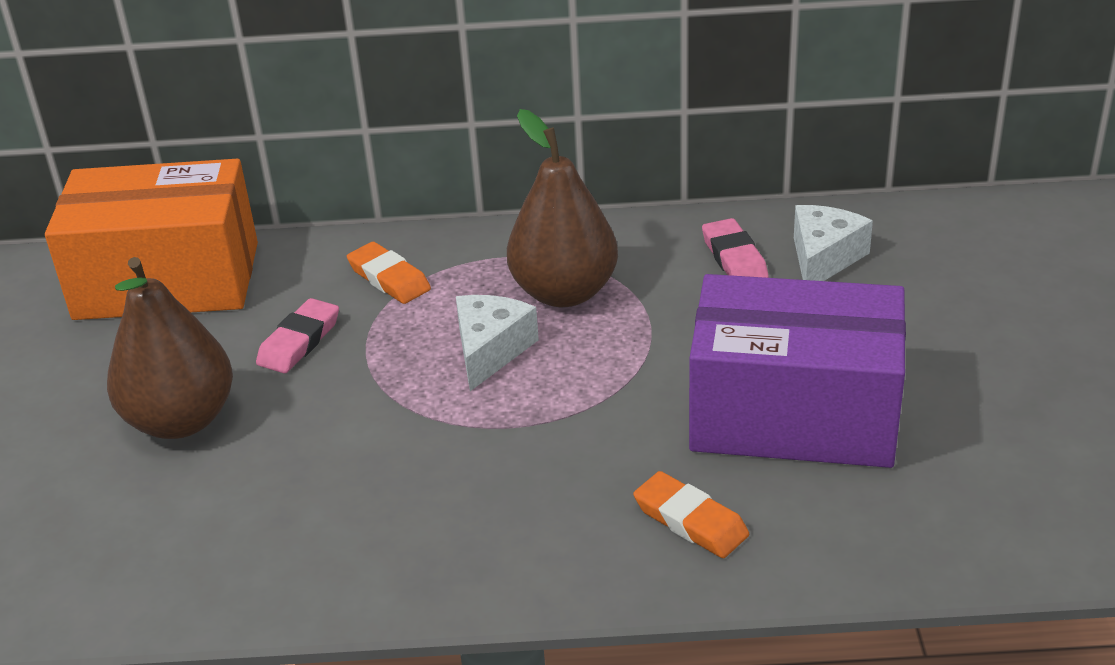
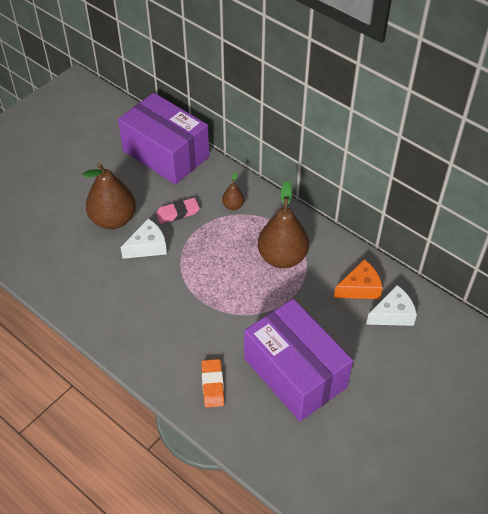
camera: 40 degrees right, 15 degrees up
orange box [45,159,258,320] -> purple box [118,93,209,185]
orange eraser [347,242,431,304] -> brown pear [222,172,244,210]
white cheese [456,295,539,391] -> white cheese moved to [120,219,167,259]
pink eraser [702,218,769,278] -> orange cheese [334,260,383,299]

